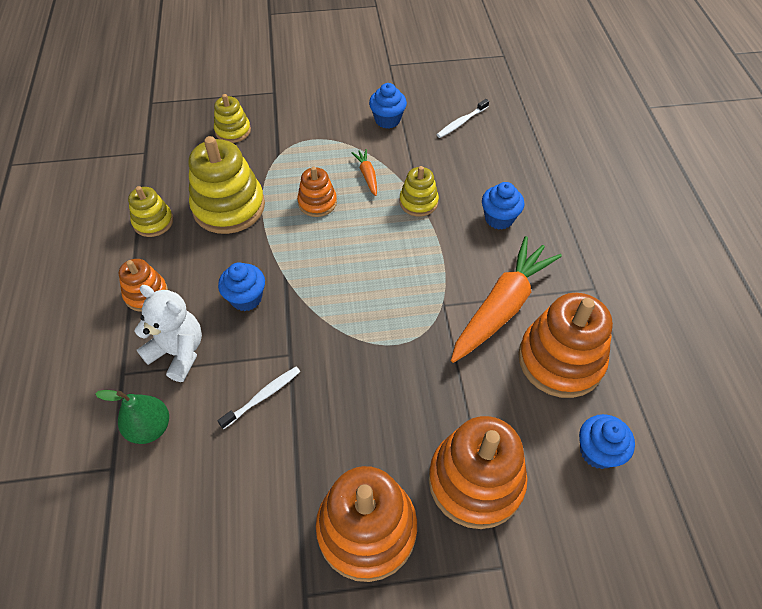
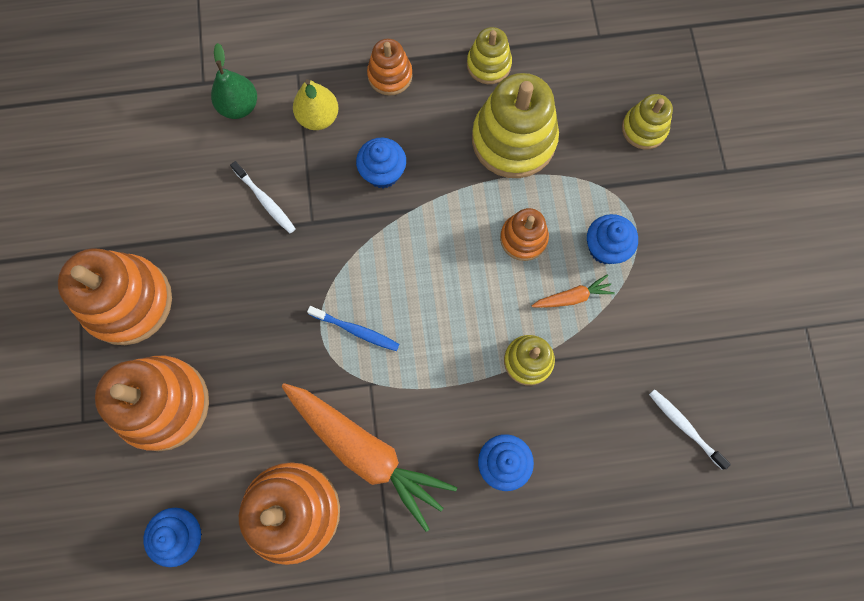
camera: 90 degrees right, 20 degrees up
white teddy bear [134,285,202,382] -> yellow pear [293,79,339,130]
blue cupcake [369,83,407,129] -> blue cupcake moved to [587,214,638,264]
none -> blue toothbrush [307,306,400,351]

